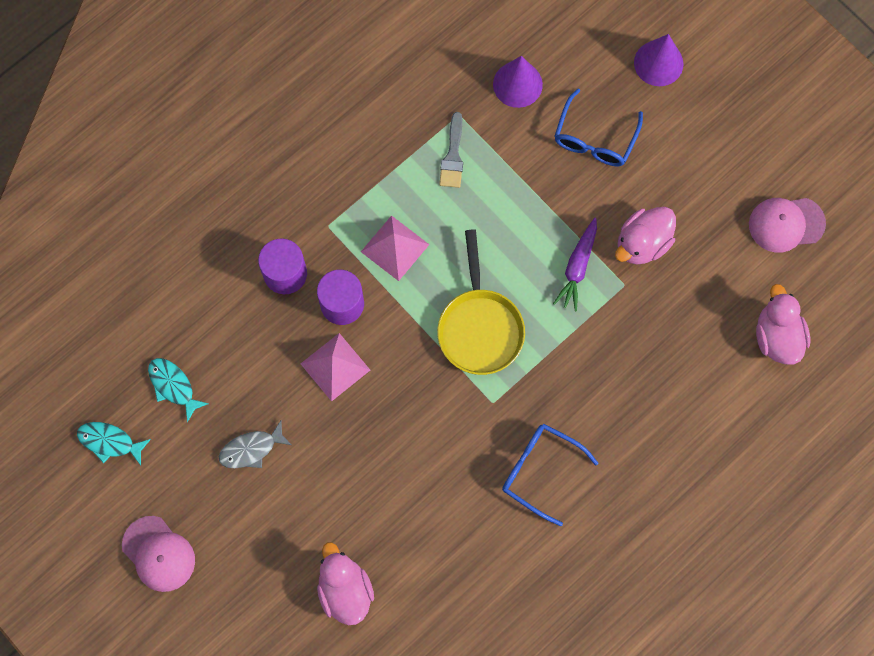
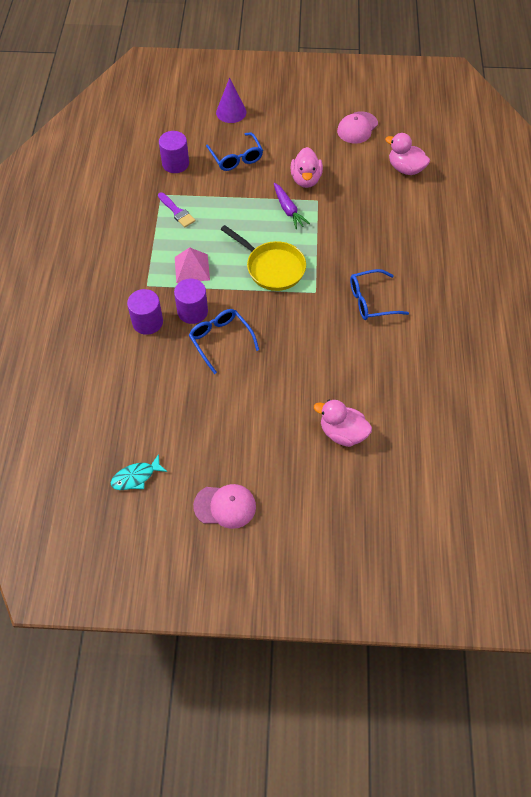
camera: 45 degrees left, 15 degrees down
turquoise fish [148,358,209,422] -> none
grey fish [219,421,292,468] -> none
pink pyramid [301,333,370,402] -> blue glasses [189,309,259,374]
grey brush [439,112,463,188] -> purple brush [158,192,195,227]
purple cone [493,56,543,108] -> purple cylinder [159,131,189,173]

